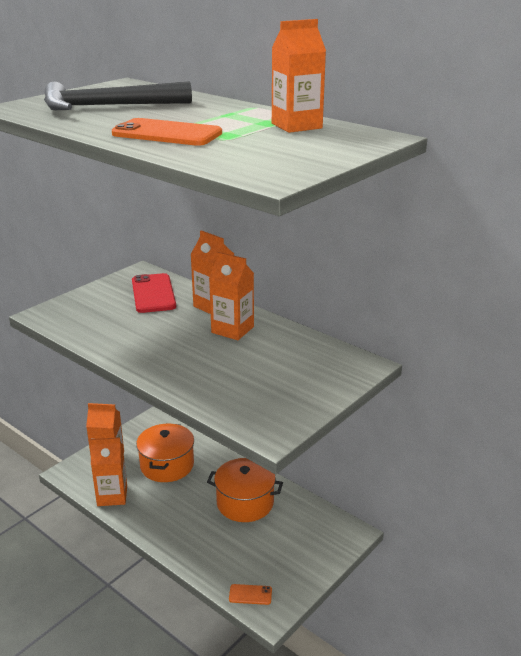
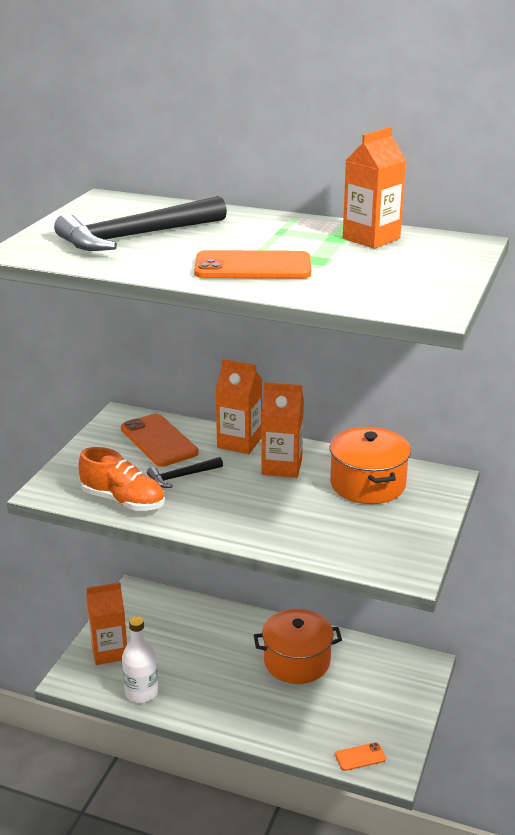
camera: 20 degrees left, 0 degrees up
orange carton [90,437,127,506] -> white bottle [122,616,158,703]
red phone [132,273,176,313] -> orange phone [121,414,199,467]
orange pot [136,423,194,482] -> orange pot moved to [330,427,411,504]
none -> orange shoe [78,447,165,511]
none -> black hammer [147,457,223,488]

